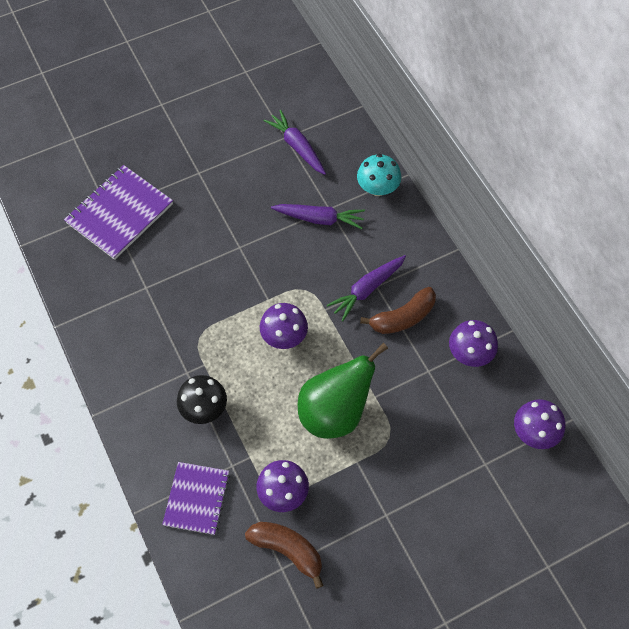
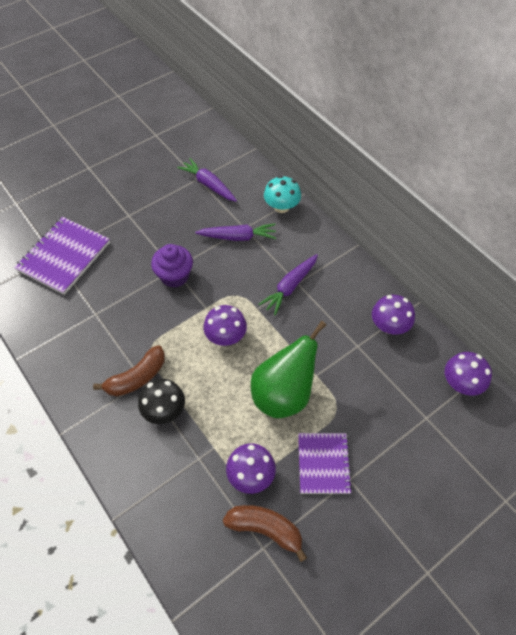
camera: 10 degrees left, 5 degrees down
purple notebook [162,462,230,535] -> purple notebook moved to [298,433,352,494]
brown banana [360,287,436,334] -> brown banana moved to [93,345,165,396]
none -> purple cupcake [151,244,193,288]

